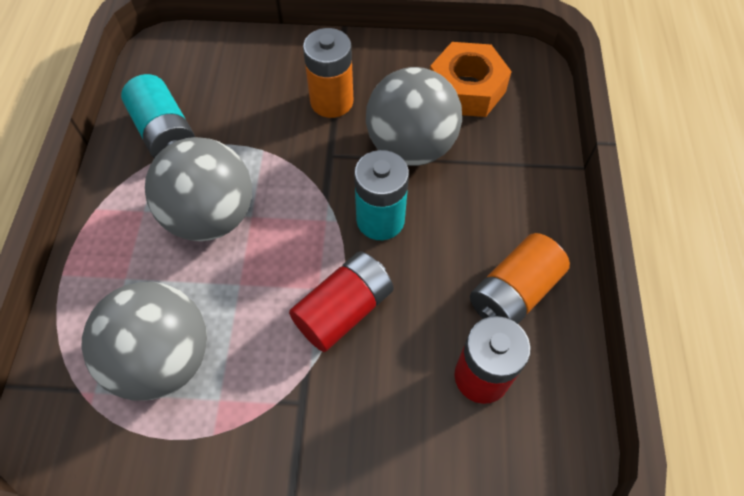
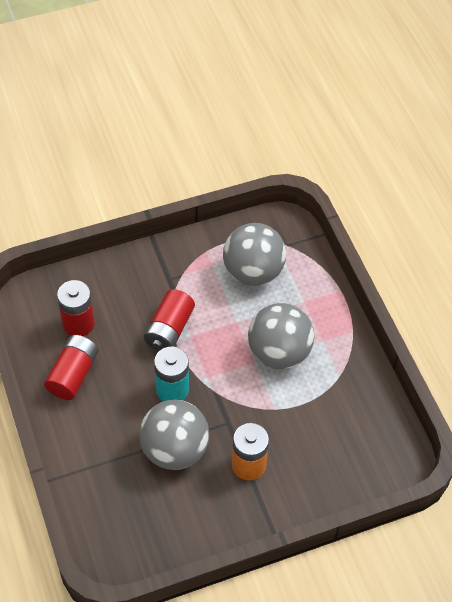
camera: 155 degrees right, 5 degrees down
turquoise battery [121,74,195,158] -> none
orange nut [430,42,512,117] -> none
orange battery [470,233,570,324] -> red battery [44,335,98,400]

